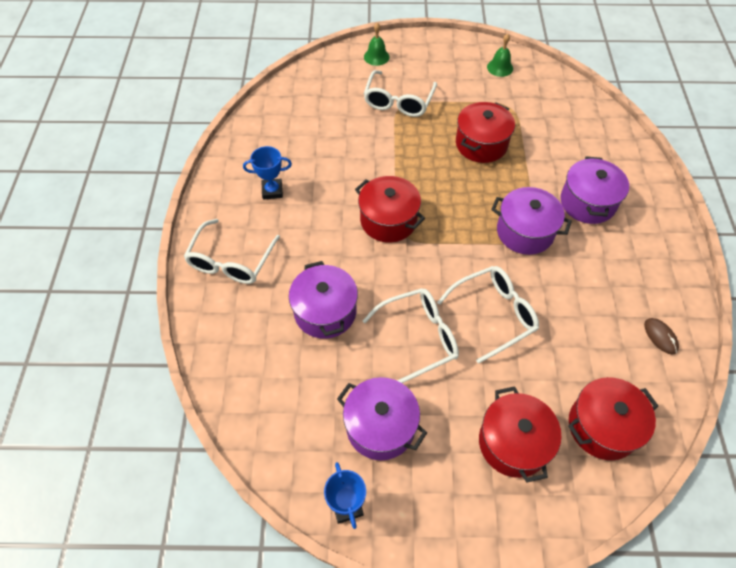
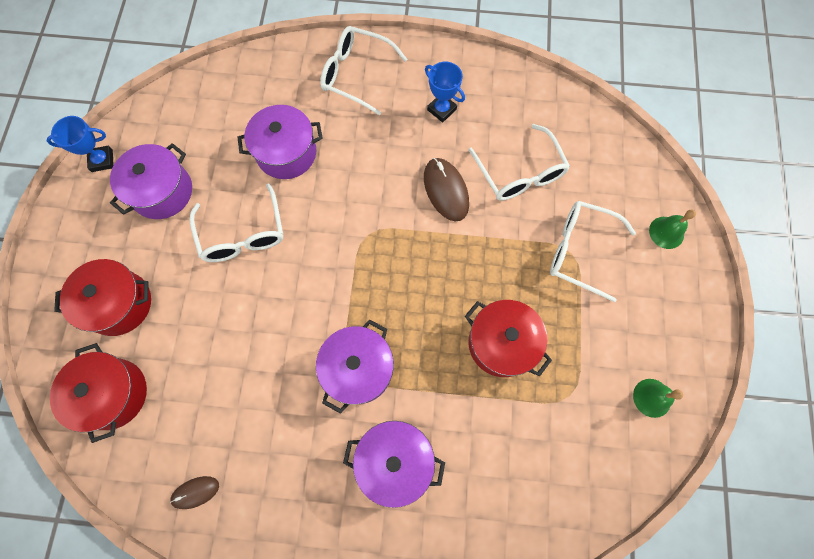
camera: 95 degrees right, 15 degrees up
blue trophy [243,146,292,200] -> blue trophy turned 45 degrees counterclockwise [425,62,465,122]
red pot [355,176,425,243] -> none
white glasses [437,266,539,364] -> white glasses moved to [469,124,570,201]
none -> brown mouse [424,158,469,221]

